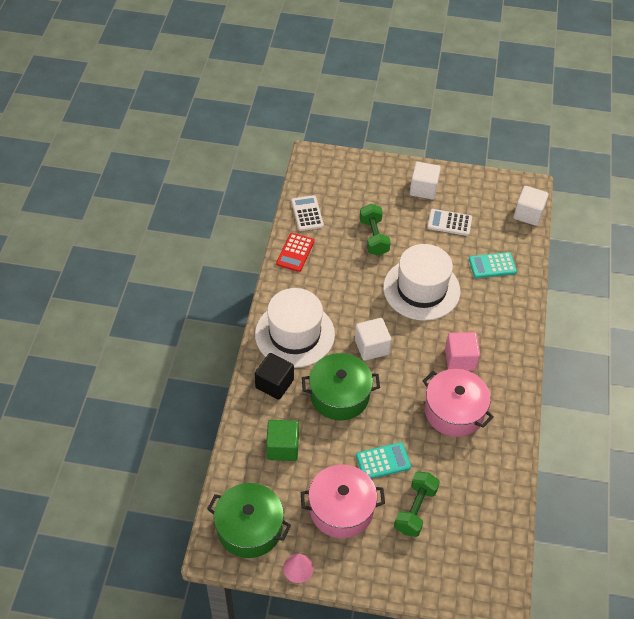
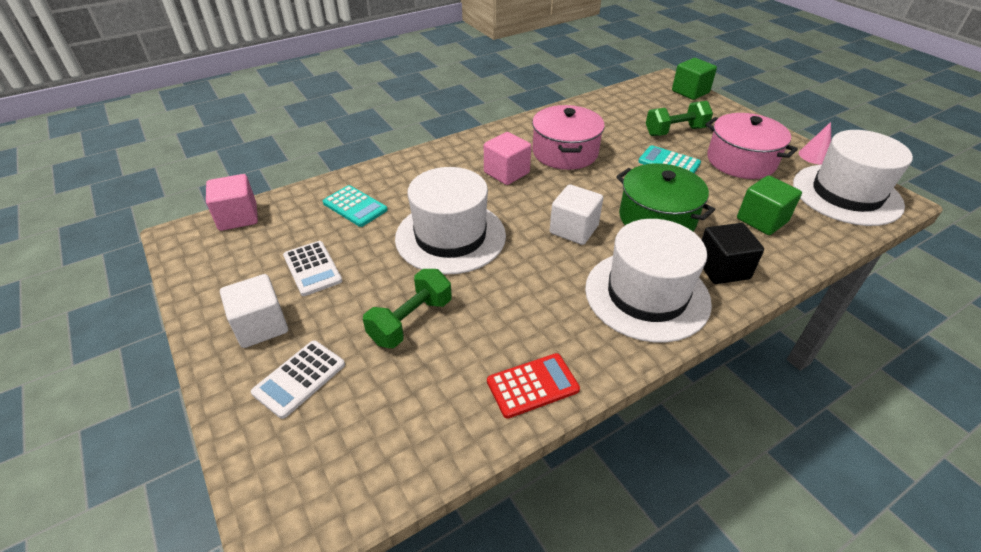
camera: 130 degrees left, 10 degrees down
green pot [207,483,291,558] -> white hat [793,130,913,226]
white calculator [291,195,324,231] -> white calculator moved to [251,340,345,419]
white cube [514,186,549,226] -> pink cube [206,174,258,231]
none -> green cube [672,58,717,100]

